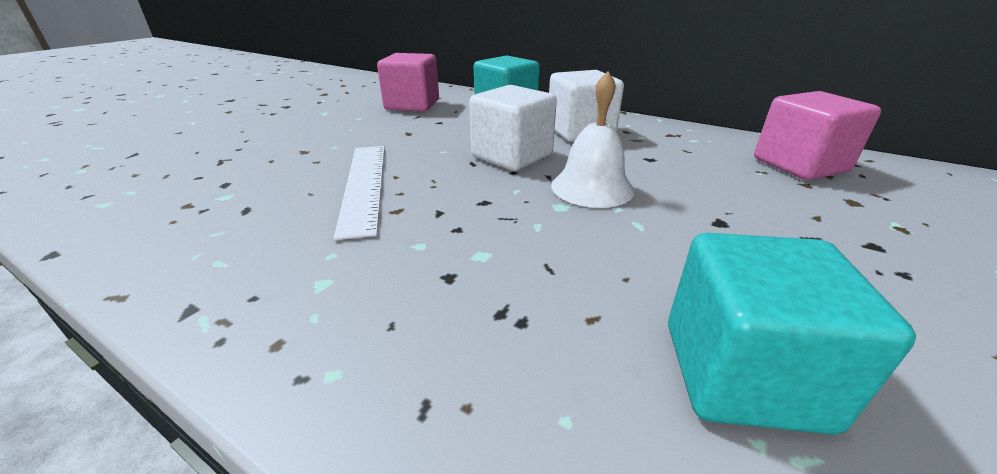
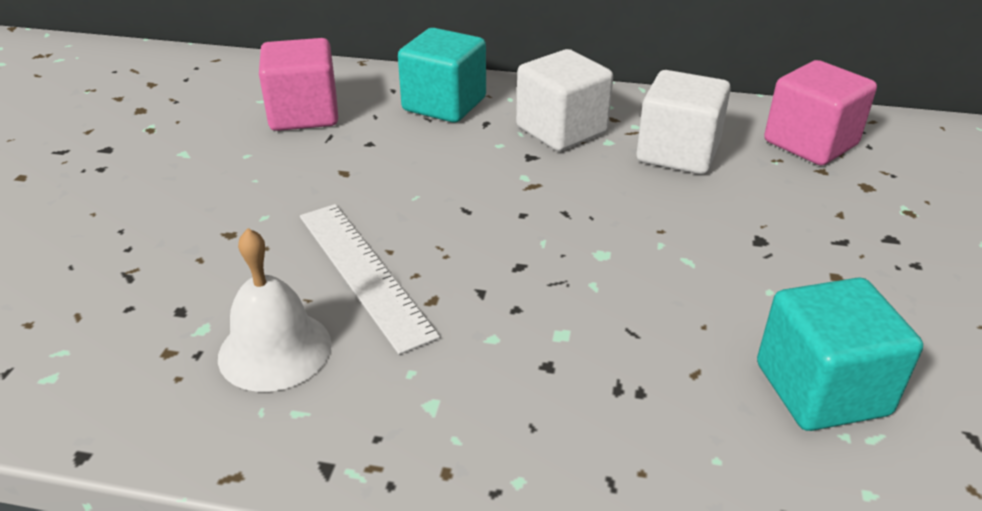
camera: 20 degrees left, 5 degrees up
white cube [469,85,557,171] -> white cube moved to [636,70,731,174]
white bell [551,71,634,208] -> white bell moved to [218,228,332,392]

